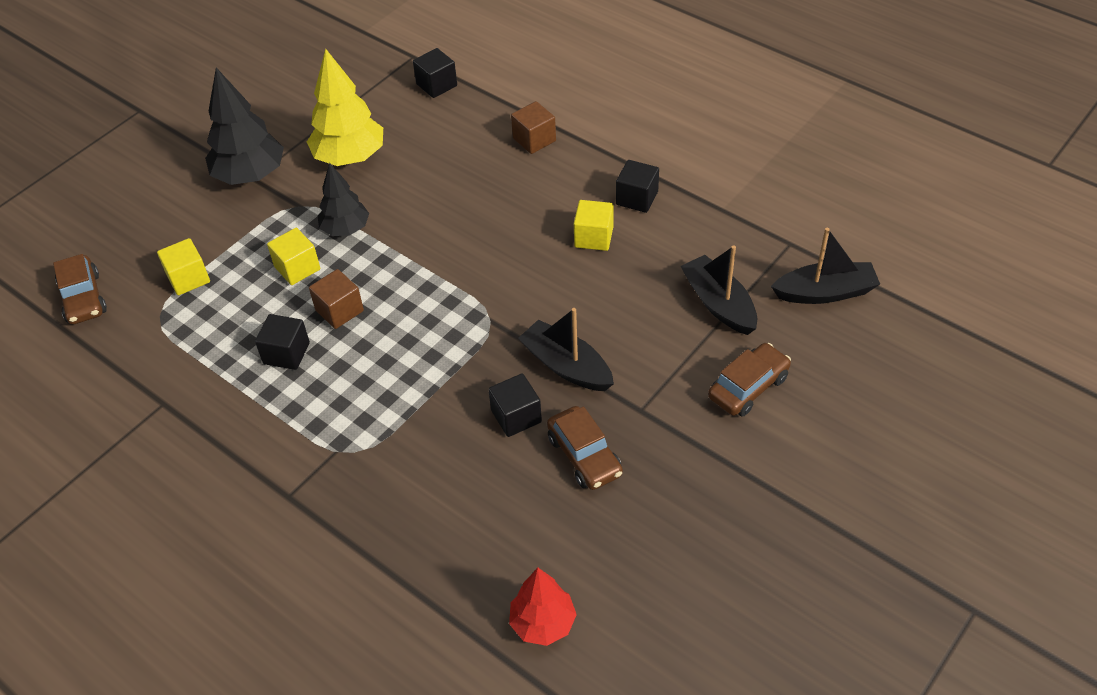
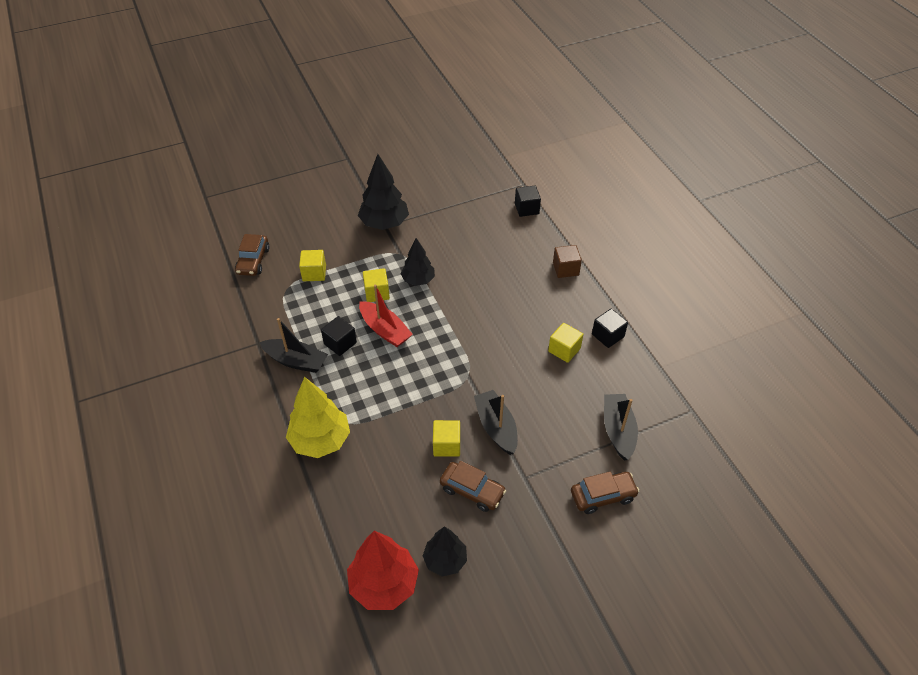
camera: 25 degrees right, 0 degrees up
yellow tree [307,48,383,166] -> yellow tree moved to [286,377,350,458]
brown cube [309,269,364,329] -> red boat [359,284,413,347]
black cube [488,373,542,437] -> yellow cube [433,420,460,456]
red tree [509,568,577,646] -> red tree [347,531,419,610], size x1.57
brown car [547,406,623,490] -> brown car turned 60 degrees counterclockwise [440,461,506,512]
black boat [771,228,880,304] -> black boat moved to [259,318,328,373]
none -> black tree [423,527,467,576]

